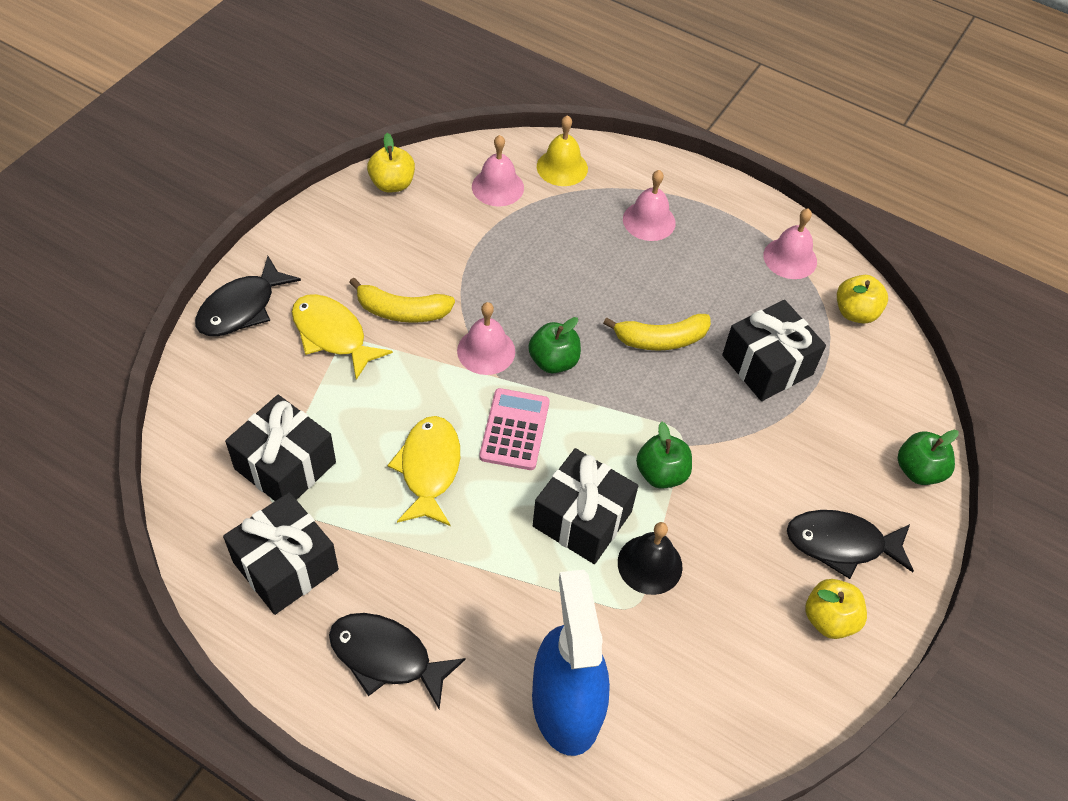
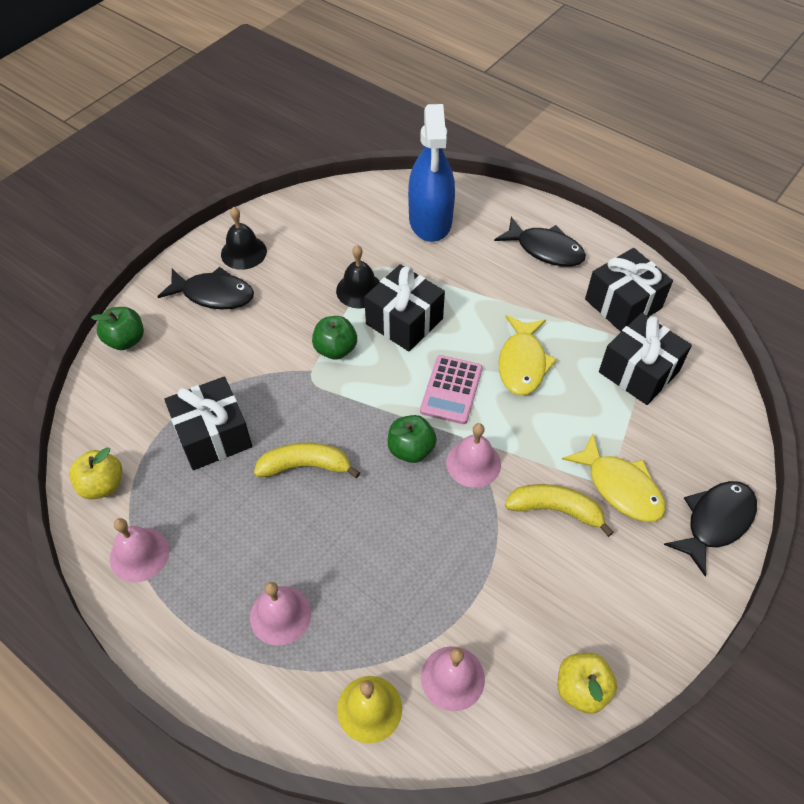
camera: 170 degrees left, 0 degrees up
yellow apple [805,579,867,639] -> black bell [221,207,267,270]

